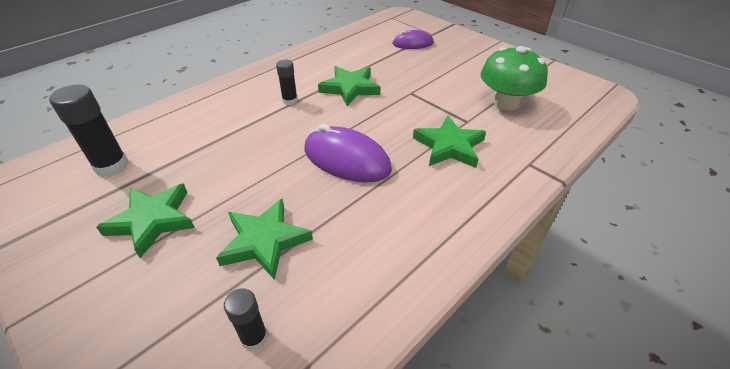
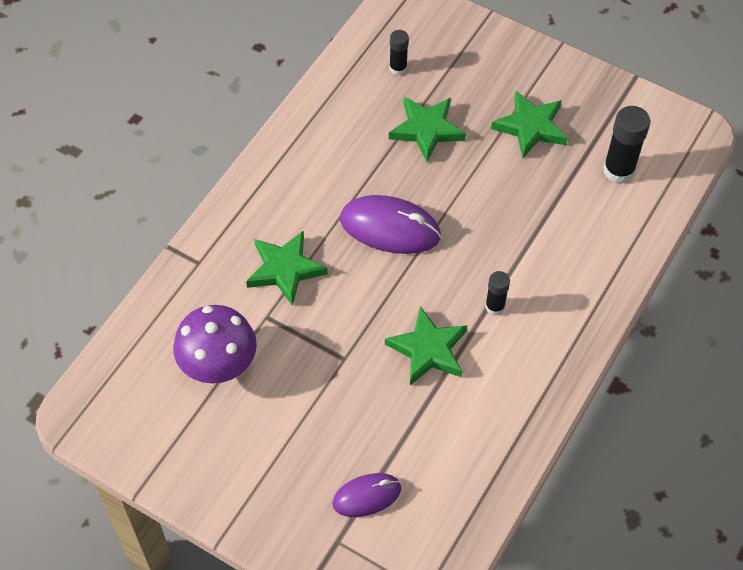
camera: 165 degrees right, 15 degrees up
green mushroom [480,46,548,110] -> purple mushroom [173,305,257,384]

